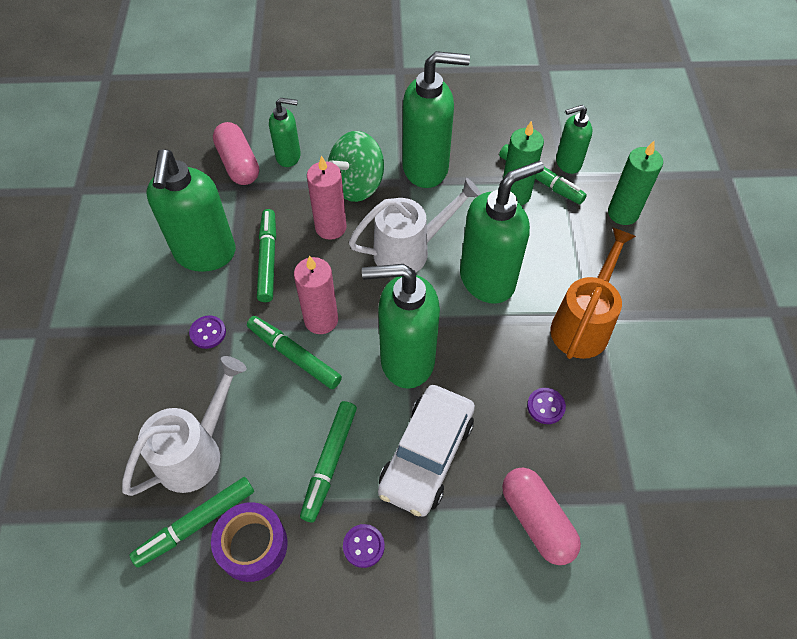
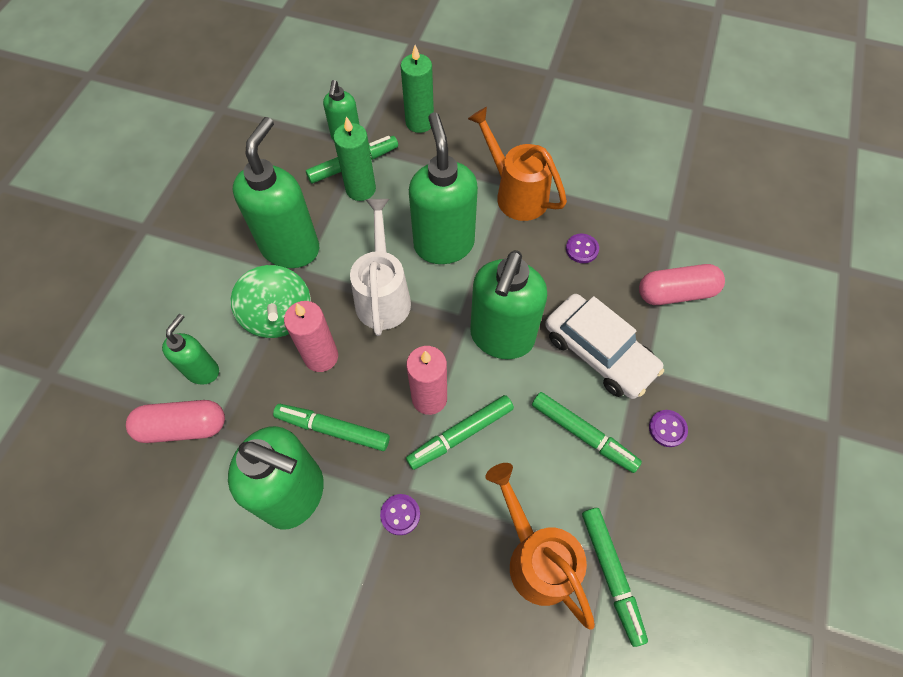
camera: 70 degrees left, 5 degrees up
white watering can [122,356,247,496] -> orange watering can [485,463,595,630]
purple tape [211,502,288,582] -> none

